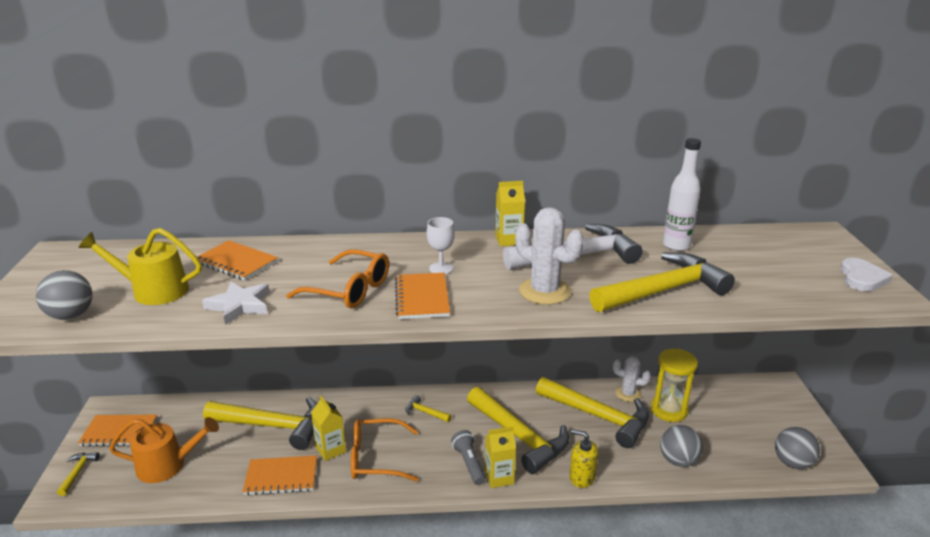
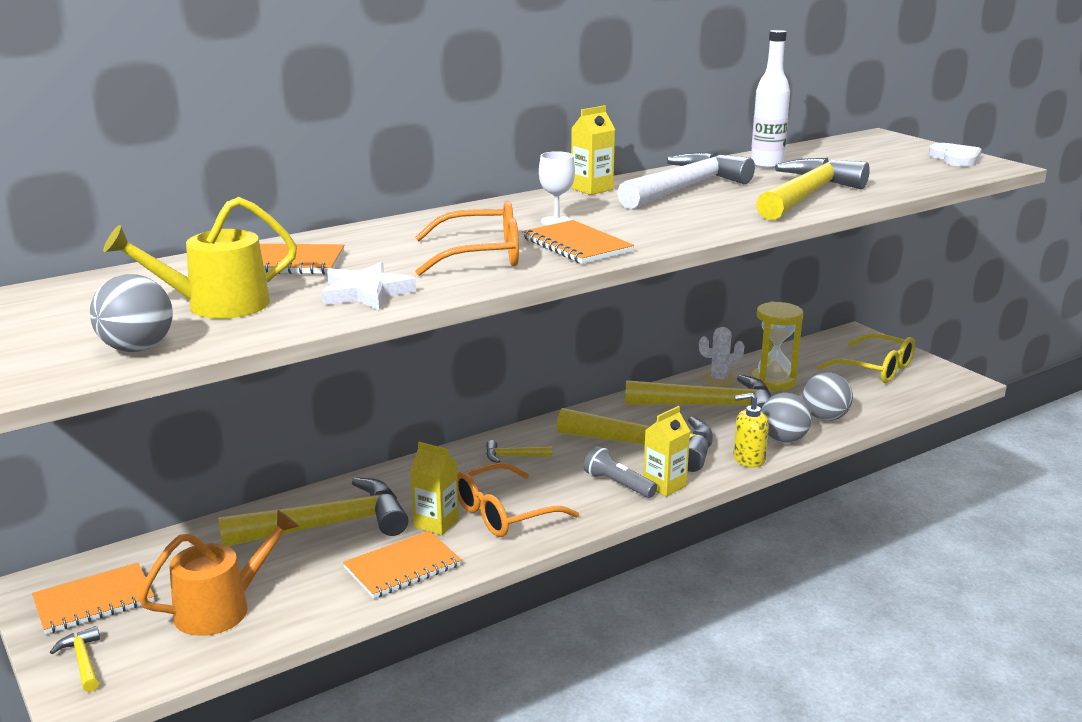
camera: 30 degrees left, 5 degrees down
white cactus [515,207,584,305] -> none
grey ball [775,427,820,469] -> grey ball moved to [761,393,812,443]
none -> yellow glasses [817,333,915,383]

